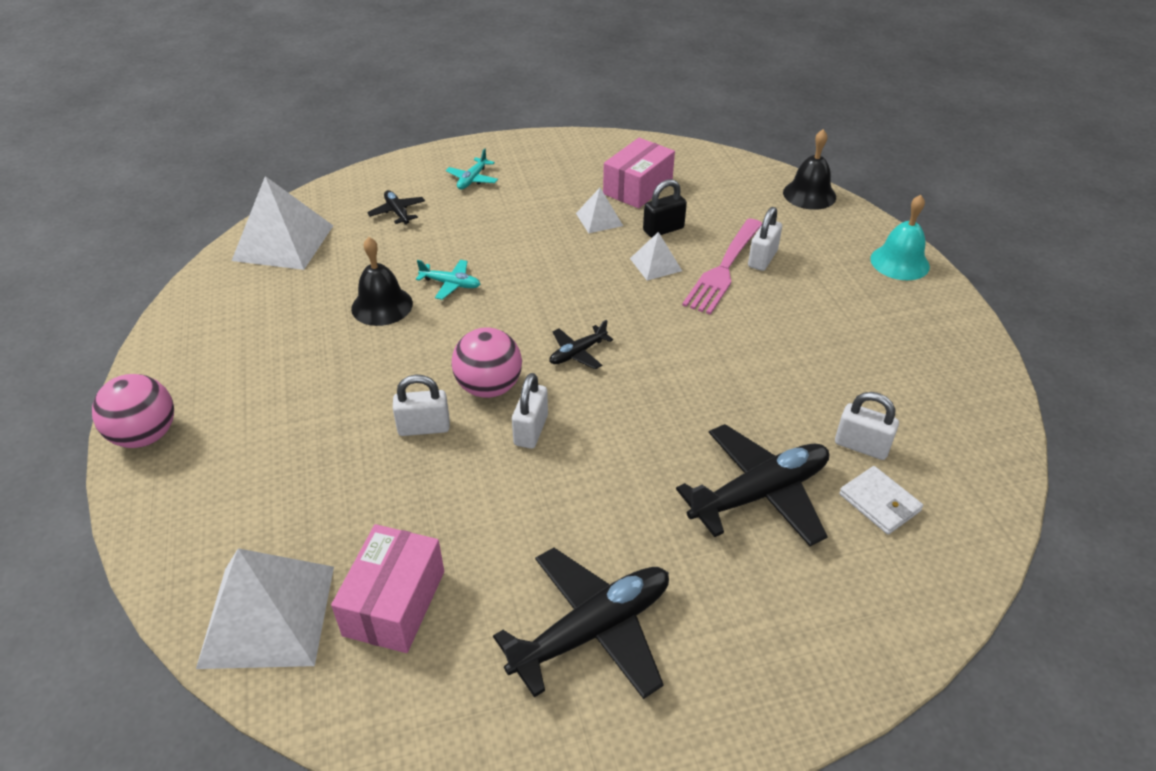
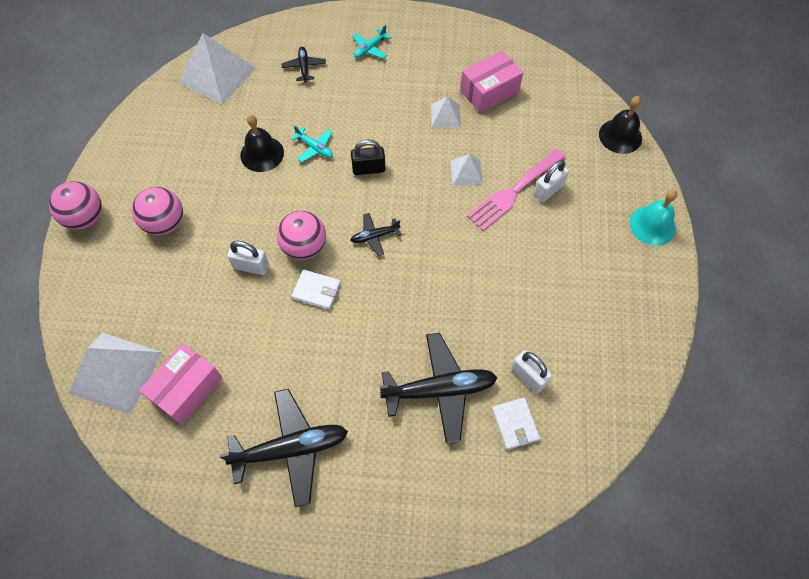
camera: 20 degrees right, 20 degrees up
white padlock [512,373,548,449] -> white wallet [291,269,341,310]
black padlock [643,179,687,238] -> black padlock moved to [351,140,385,175]
none -> pink ball [132,187,183,235]

